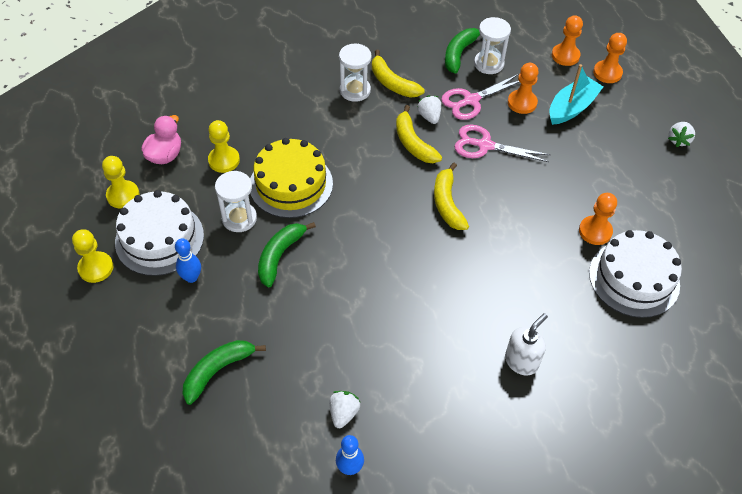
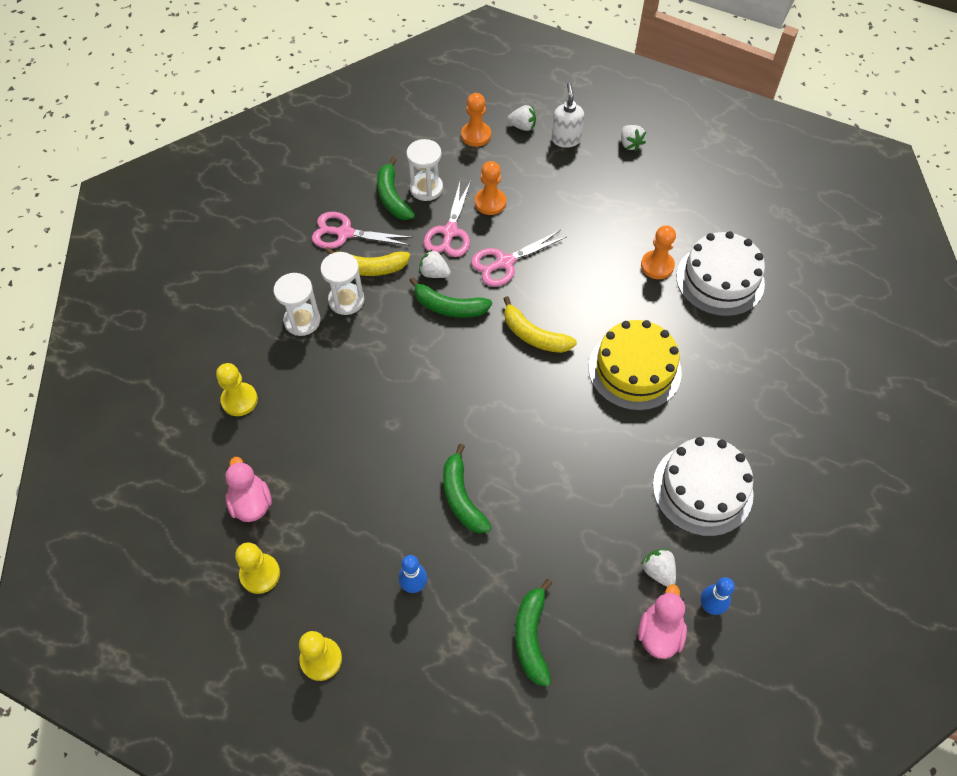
camera: 45 degrees left, 5 degrees up
white cake [115,190,204,276] -> white cake moved to [653,437,754,536]
yellow pawn [208,120,240,173] -> yellow pawn moved to [216,363,258,416]
white hourglass [215,171,257,232] -> white hourglass moved to [274,273,320,336]
yellow cake [250,138,333,218] -> yellow cake moved to [589,320,682,411]
yellow banana [396,105,442,163] -> green banana [409,277,492,318]
white soap dispenser [505,313,548,376] -> white soap dispenser moved to [552,83,584,148]
turquoise boat [549,64,603,125] -> none
orange pawn [593,33,627,83] -> white strawberry [507,105,536,131]
none -> pink scissors [312,212,413,249]
none -> pink duck [638,584,687,659]

